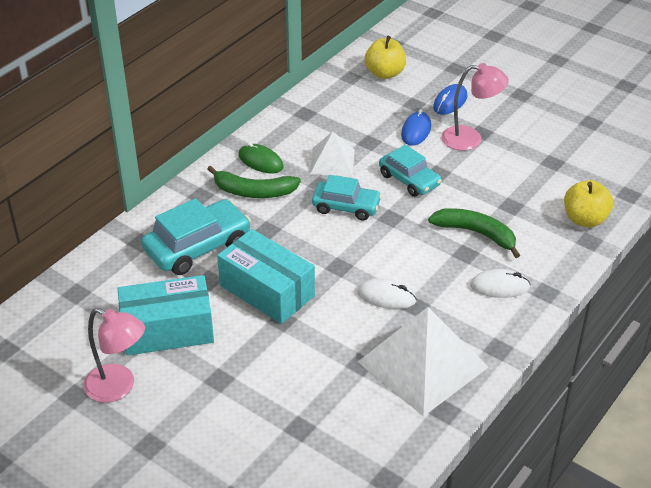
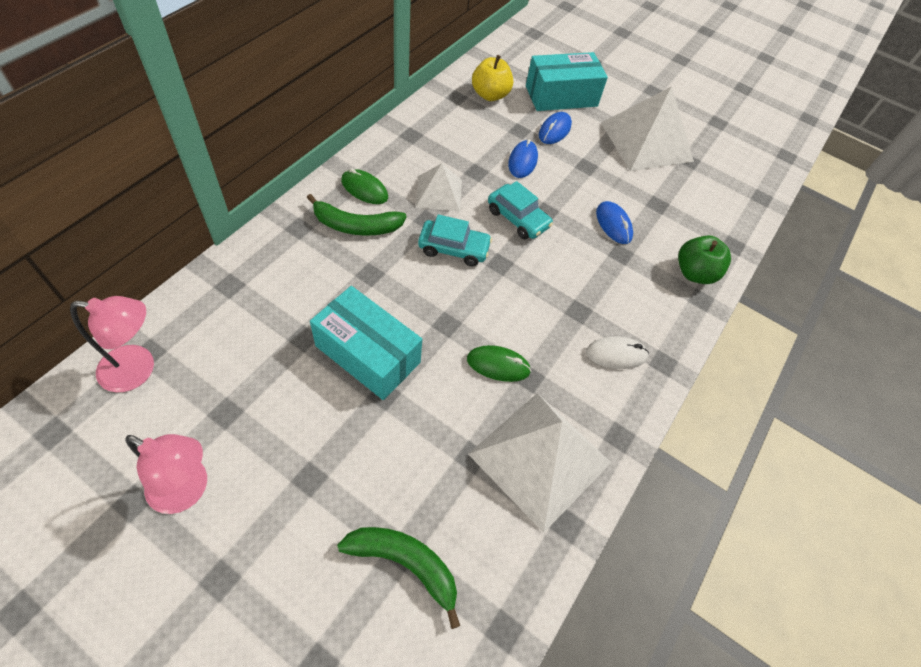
camera: 10 degrees left, 15 degrees up
turquoise box [117,275,214,355] -> turquoise box moved to [526,52,608,111]
turquoise car [141,198,251,275] -> none
white mouse [357,278,417,309] -> green mouse [467,345,531,382]
green banana [428,208,520,258] -> green banana moved to [337,527,460,629]
pink lamp [441,63,509,151] -> pink lamp moved to [70,296,154,392]
yellow apple [564,180,613,227] -> green apple [678,235,731,284]
none -> blue mouse [596,201,633,244]
none -> white pyramid [601,86,694,171]

